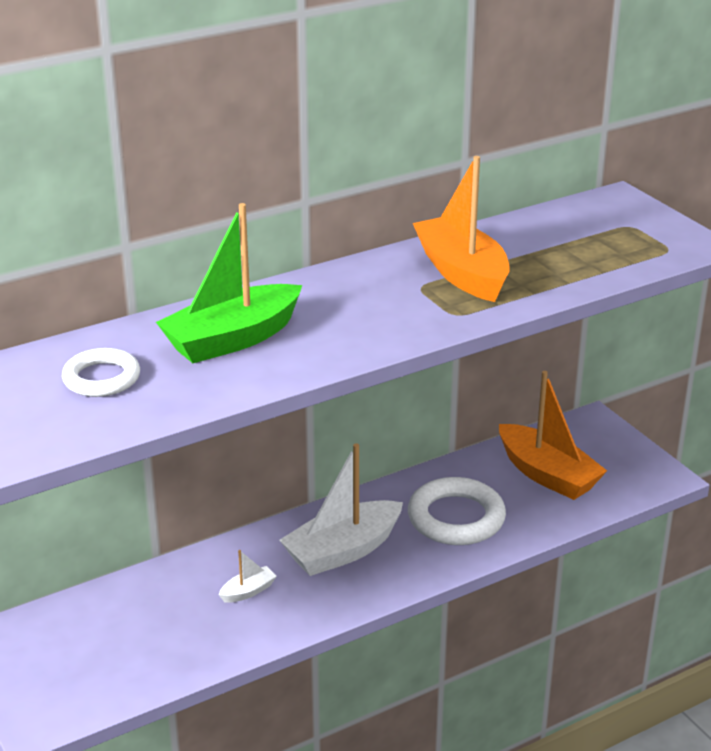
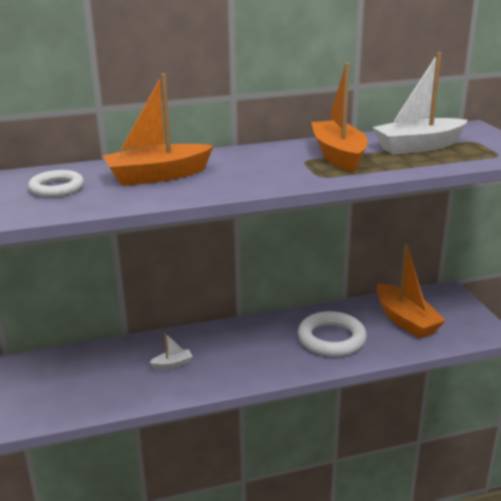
camera: 15 degrees right, 5 degrees down
green boat [156,203,302,363] -> orange boat [103,73,213,186]
white boat [279,443,403,576] -> white boat moved to [372,52,468,155]

